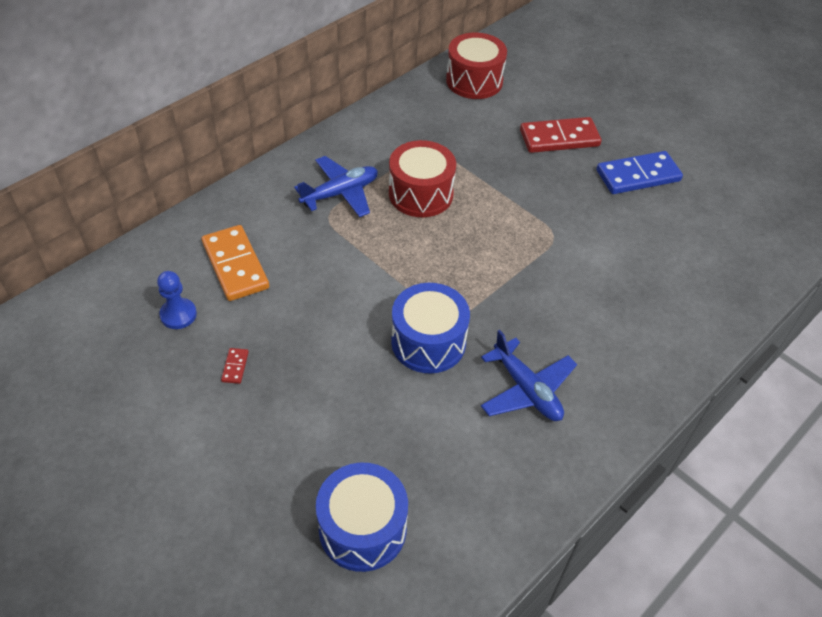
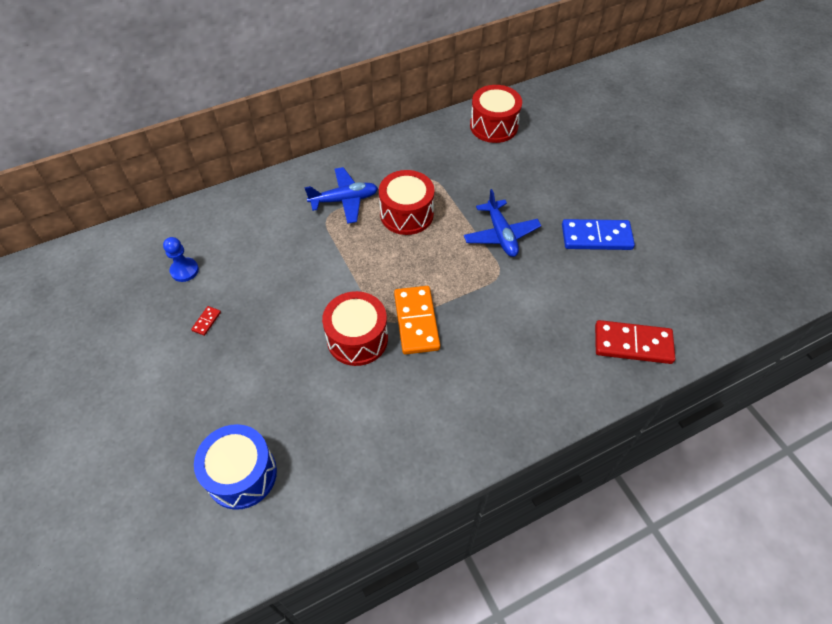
camera: 20 degrees right, 5 degrees up
orange domino [202,225,269,301] -> orange domino moved to [394,286,440,354]
blue drum [391,283,470,374] -> red drum [322,291,388,366]
blue plane [481,330,577,421] -> blue plane moved to [464,189,541,257]
red domino [520,117,602,153] -> red domino moved to [595,320,675,364]

